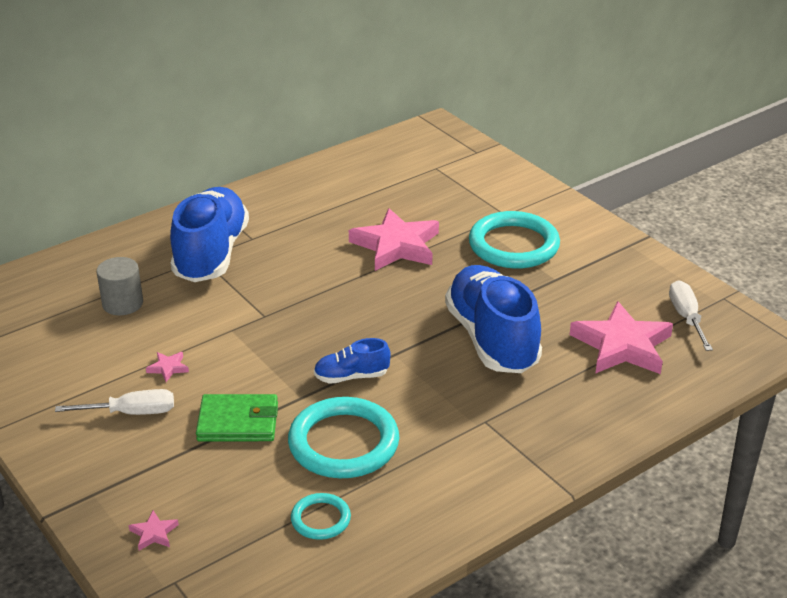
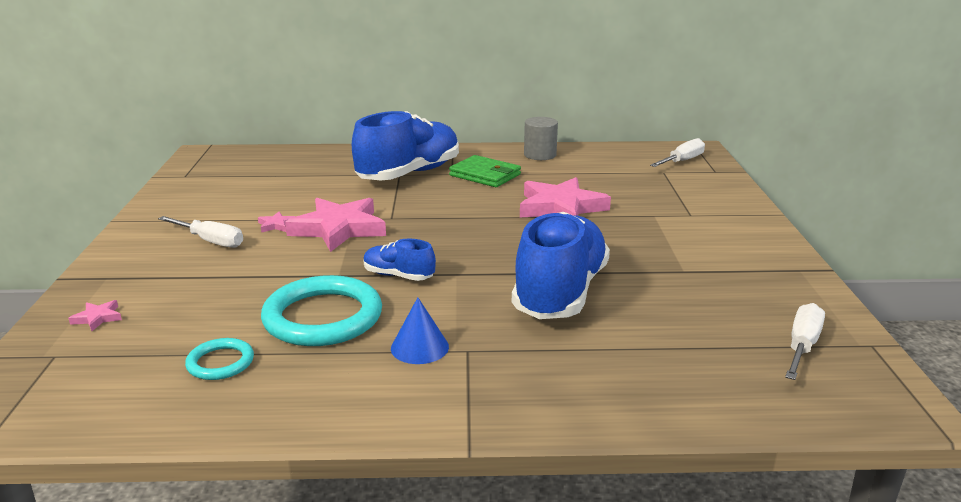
camera: 35 degrees right, 10 degrees down
grey cylinder [96,257,143,315] -> grey cylinder moved to [524,117,558,160]
green wallet [196,394,278,442] -> green wallet moved to [449,155,521,187]
turquoise ring [469,211,560,269] -> none
pink star [570,301,673,374] -> pink star moved to [285,198,386,252]
none -> blue cone [391,297,449,364]
none -> white screwdriver [650,138,705,167]

